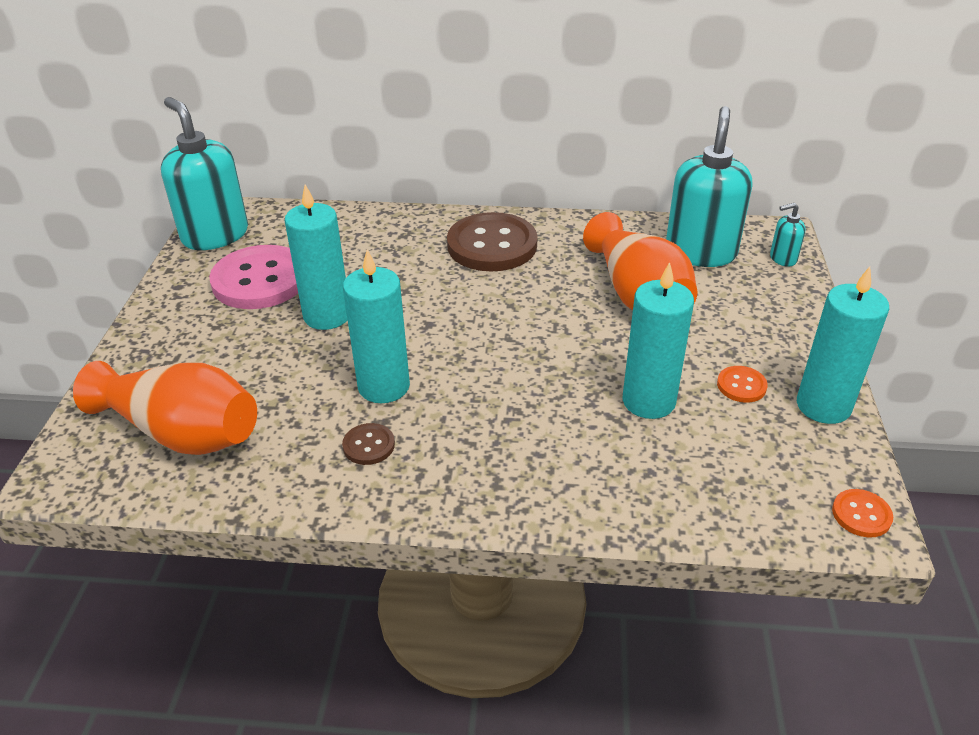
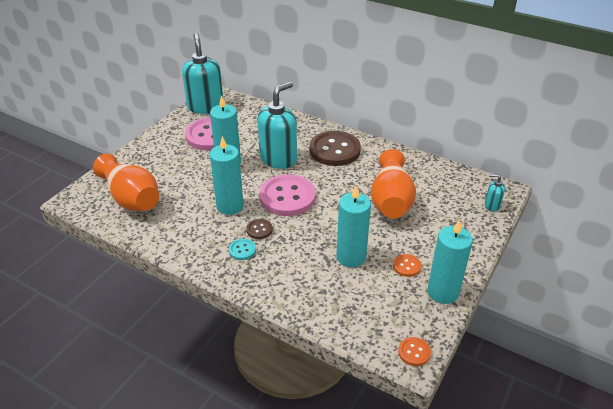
camera: 25 degrees right, 0 degrees up
brown button [342,423,395,465] -> brown button moved to [246,219,273,239]
turquoise soap dispenser [666,106,752,267] -> turquoise soap dispenser moved to [257,81,297,169]
none -> turquoise button [229,239,256,260]
none -> pink button [259,175,316,216]

